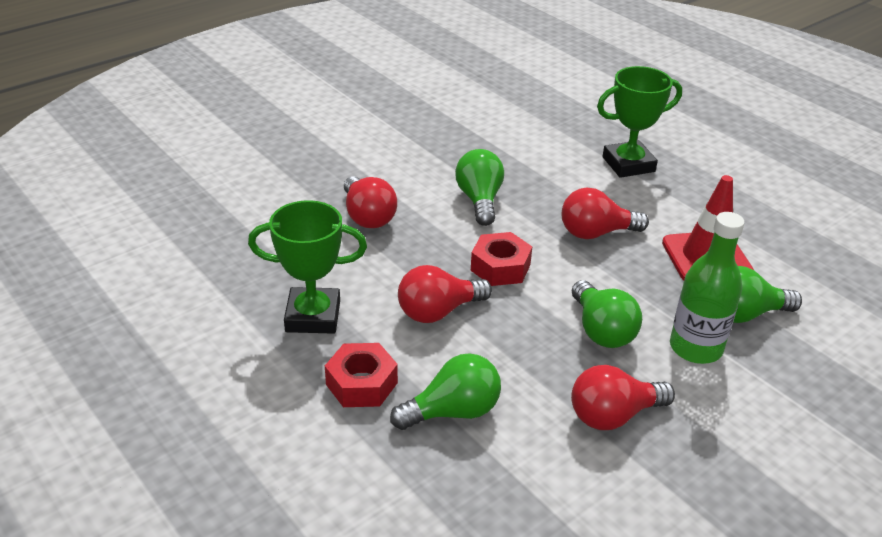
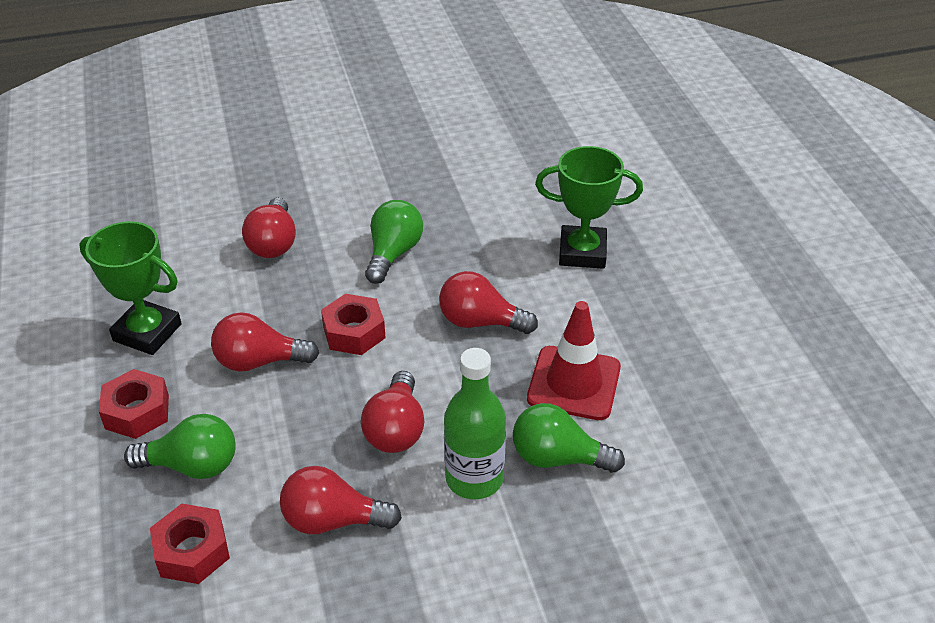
camera: 25 degrees right, 5 degrees up
green light bulb [572,280,642,348] -> red light bulb [361,371,424,453]
none -> red nut [150,504,230,584]

